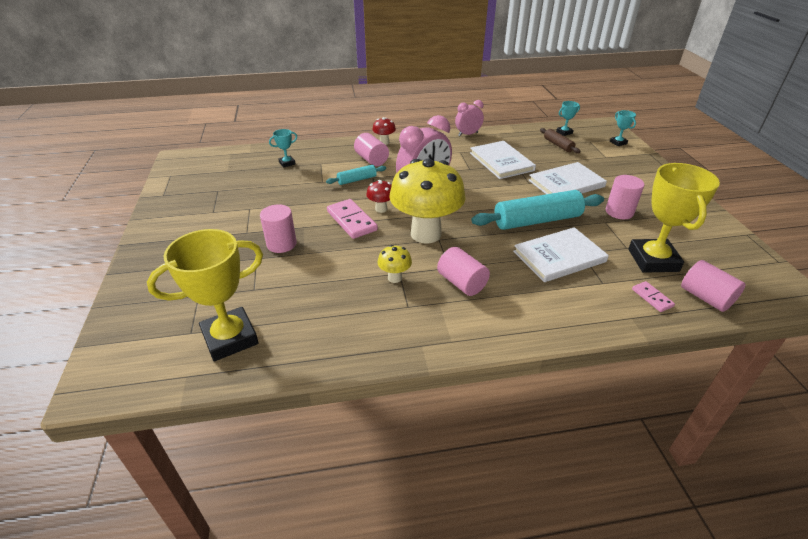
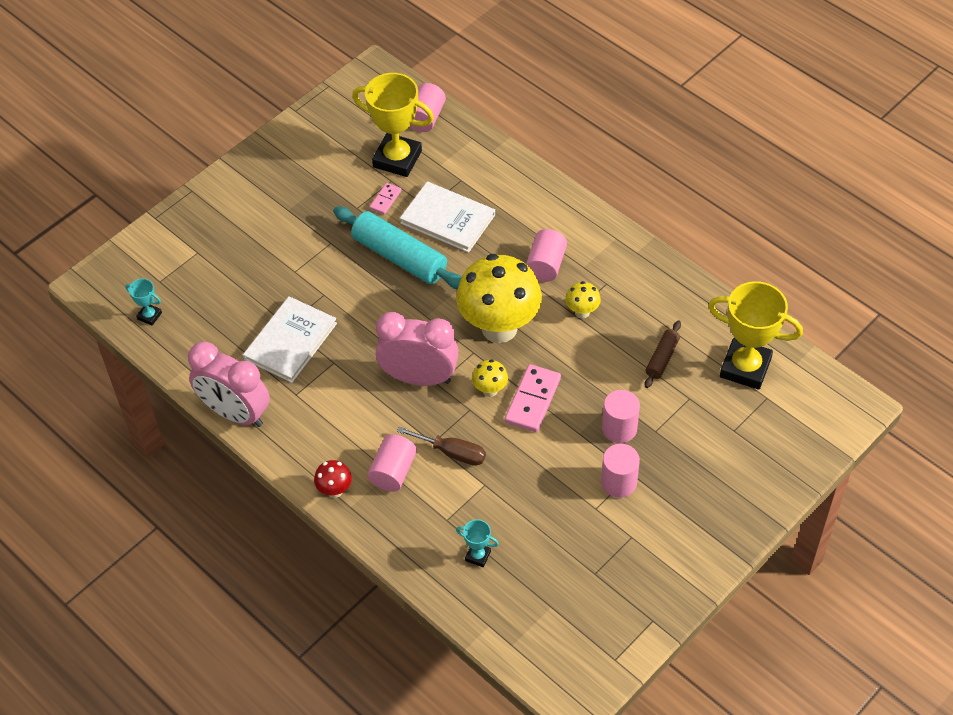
camera: 125 degrees left, 15 degrees up
turquoise rolling pin [326,165,386,185] -> brown screwdriver [397,427,486,466]
red mushroom [366,180,392,213] -> yellow mushroom [472,360,508,397]
pink clock [455,100,484,136] -> pink clock [188,341,270,427], size x1.78
white book [528,162,607,194] -> none
brown rolling pin [540,128,580,153] -> brown rolling pin moved to [645,321,681,388]
pink cylinder [606,175,644,219] -> pink cylinder moved to [601,444,640,498]
turquoise trophy [610,110,636,146] -> none
yellow trophy [628,163,720,273] -> yellow trophy turned 60 degrees clockwise [352,73,434,177]
pink domino [632,281,675,312] -> pink domino moved to [370,183,402,215]

